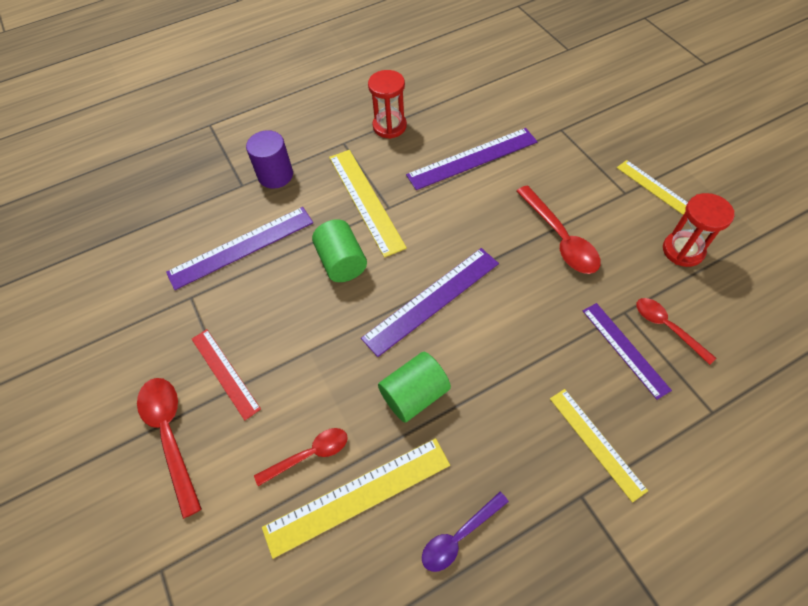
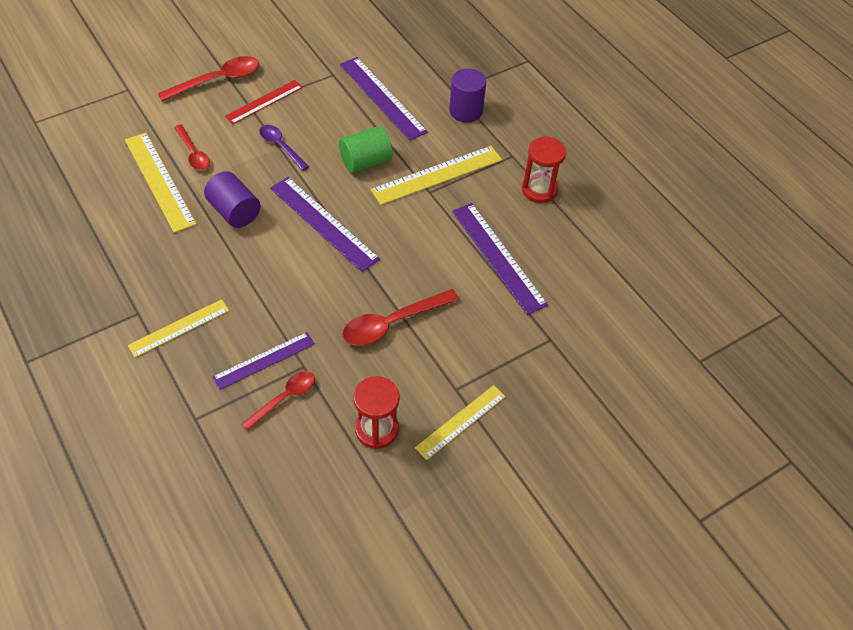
camera: 80 degrees right, 5 degrees down
green cylinder [378,352,451,423] -> purple cylinder [204,171,261,228]
purple spoon [422,492,509,572] -> purple spoon moved to [260,125,309,171]

